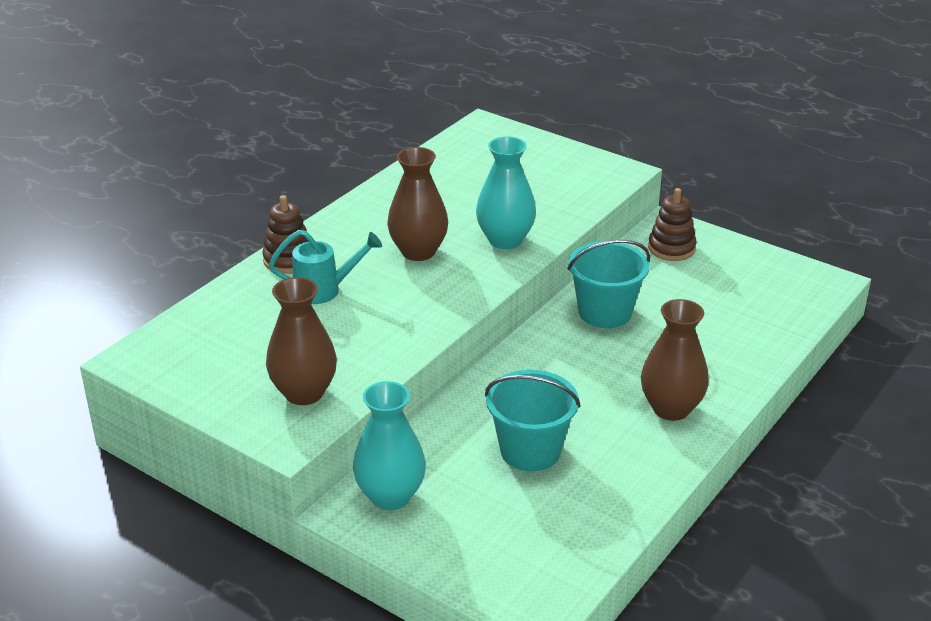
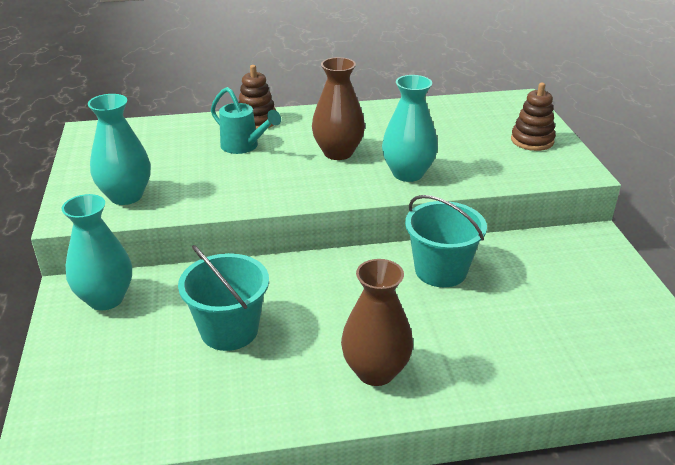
camera: 45 degrees right, 0 degrees up
brown vase [266,277,337,405] -> turquoise vase [88,94,151,205]
brown stacking toy [648,188,697,261] -> brown stacking toy moved to [511,83,556,151]

